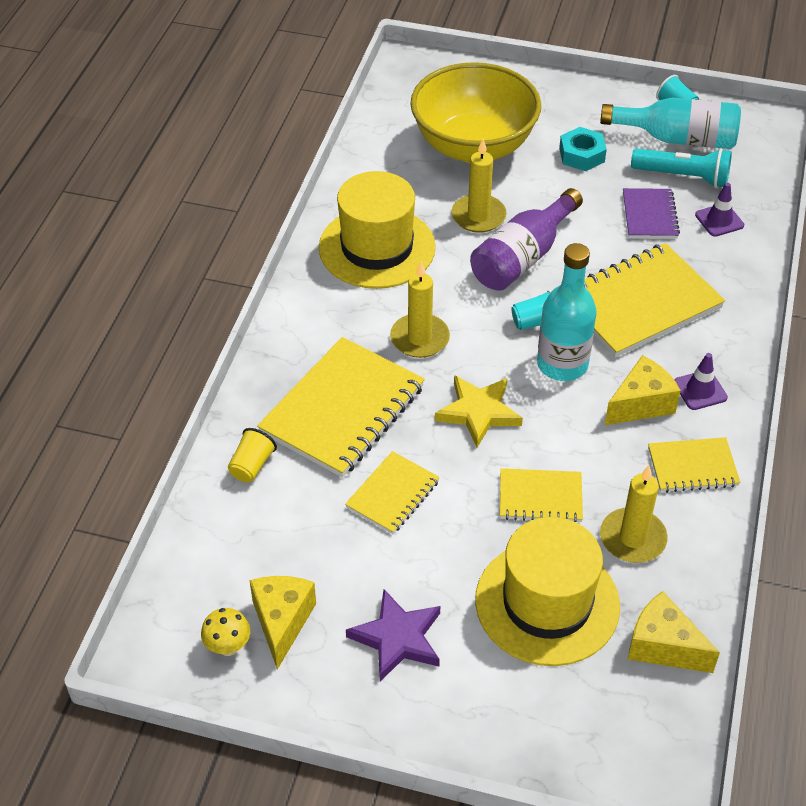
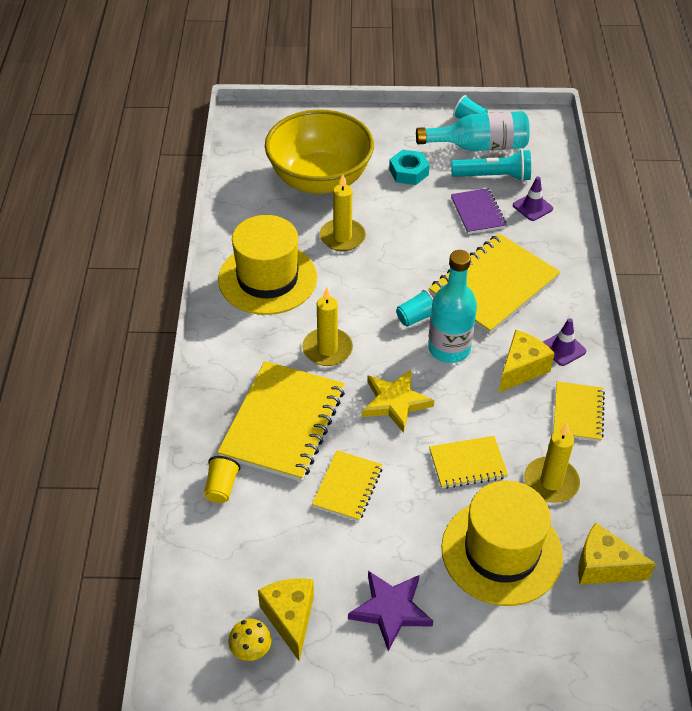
camera: 15 degrees left, 0 degrees up
purple bottle [470,188,583,291] -> none
yellow notebook [648,437,740,493] -> yellow notebook turned 60 degrees counterclockwise [553,381,605,442]

